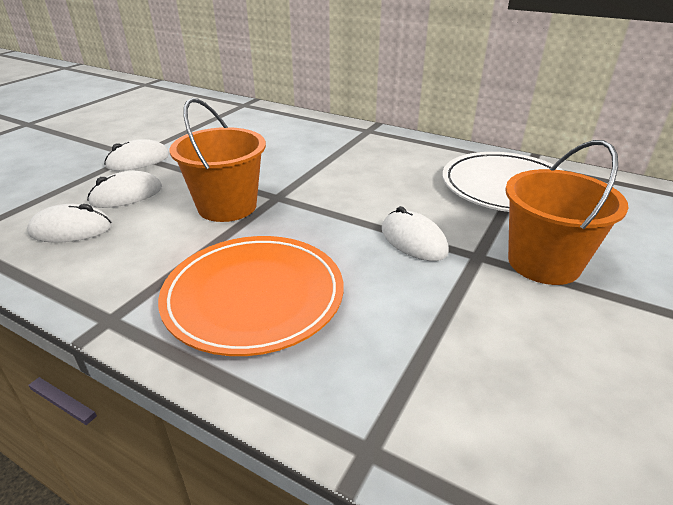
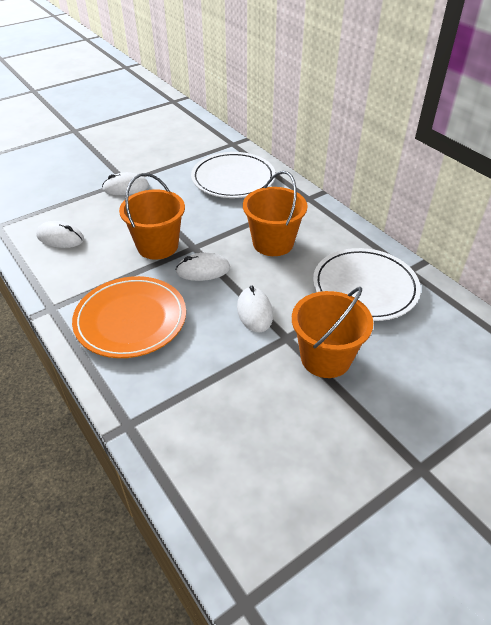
camera: 25 degrees right, 10 degrees up
white mouse [87,171,162,208] -> white mouse moved to [175,253,230,281]
none -> white plate [191,152,275,198]
none -> orange bucket [243,171,308,256]

